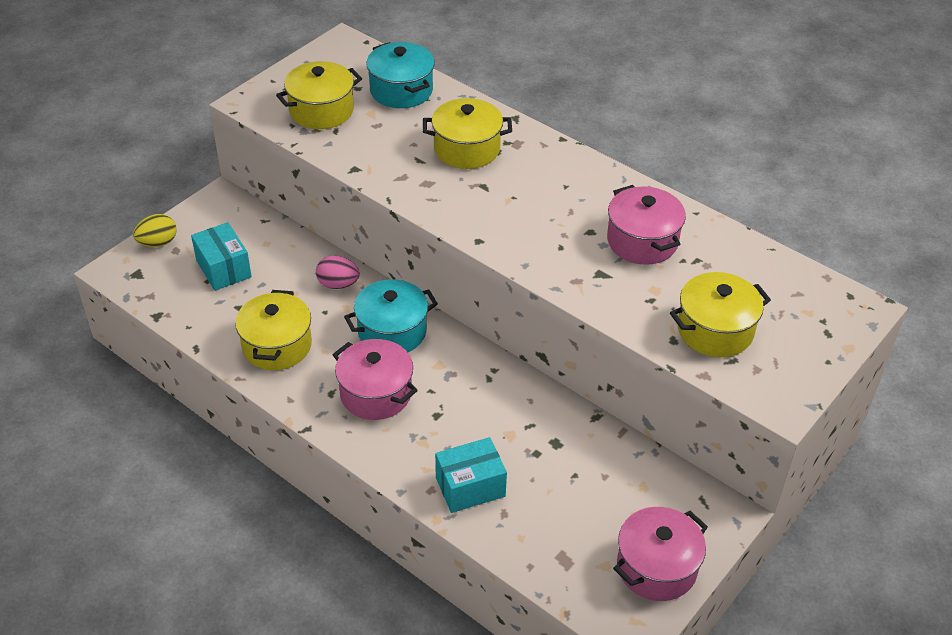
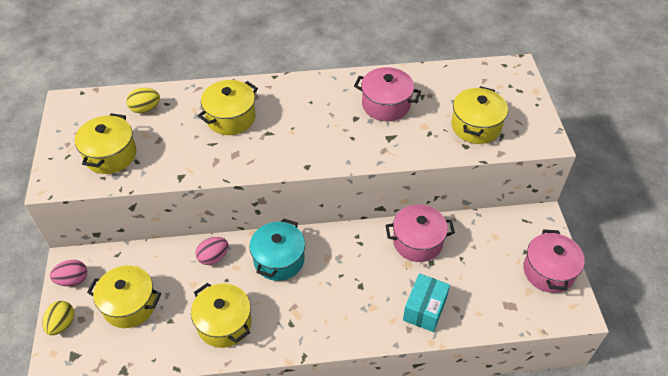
camera: 45 degrees left, 5 degrees up
turquoise box [191,222,252,291] -> yellow pot [87,265,161,328]
pink pot [333,339,418,420] -> pink pot moved to [385,204,455,262]
turquoise pot [366,42,435,108] -> yellow egg [126,88,160,113]
none -> pink egg [50,260,87,286]

